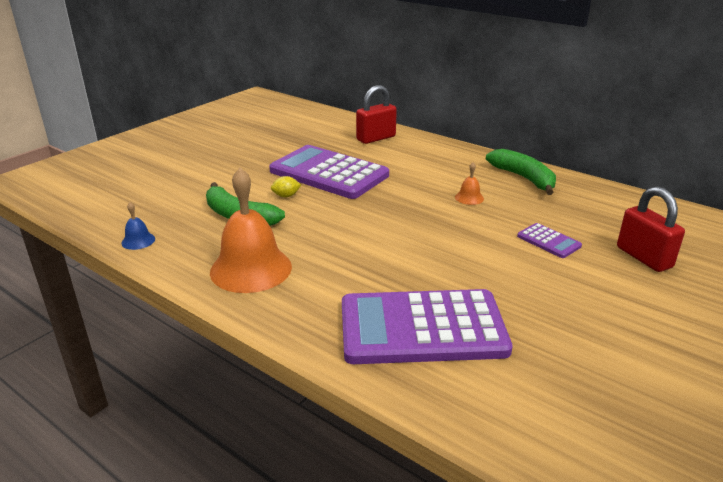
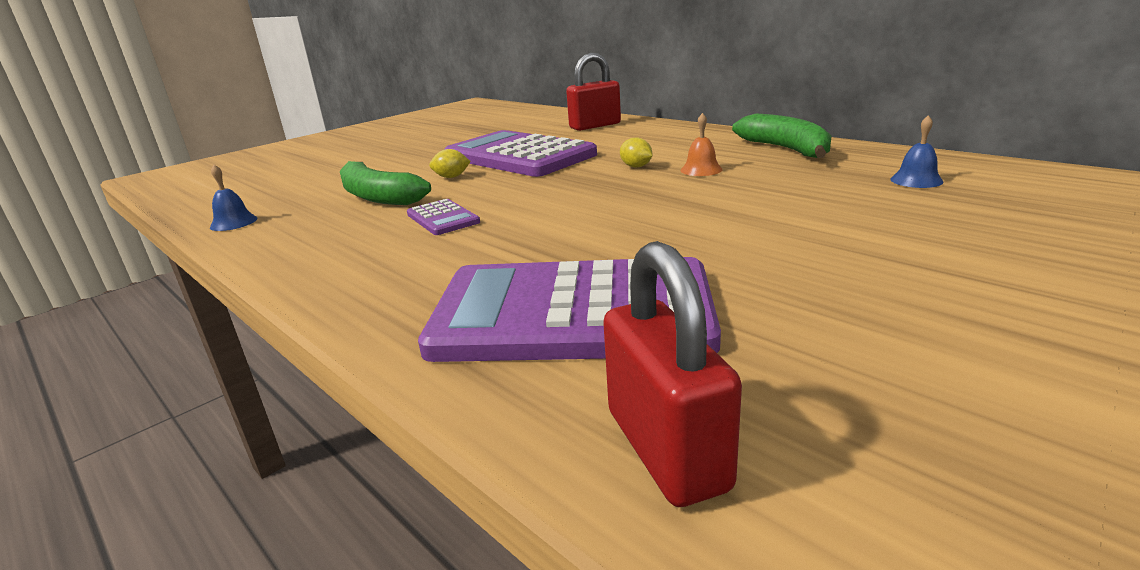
camera: 10 degrees right, 5 degrees down
orange bell [210,168,292,293] -> none
purple calculator [517,223,582,258] -> purple calculator moved to [407,199,480,235]
red padlock [617,187,685,272] -> red padlock moved to [603,241,742,507]
none -> yellow lemon [620,137,653,168]
none -> blue bell [891,115,944,188]

